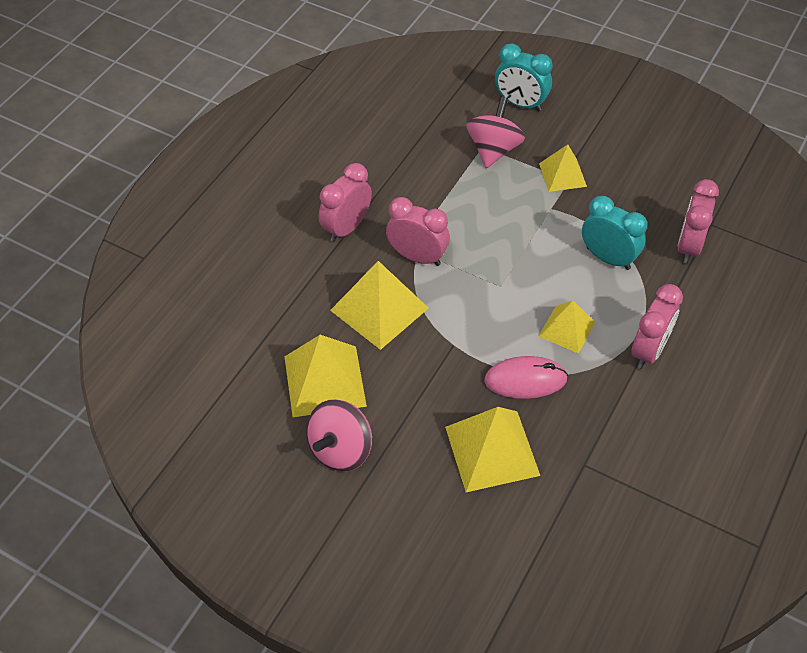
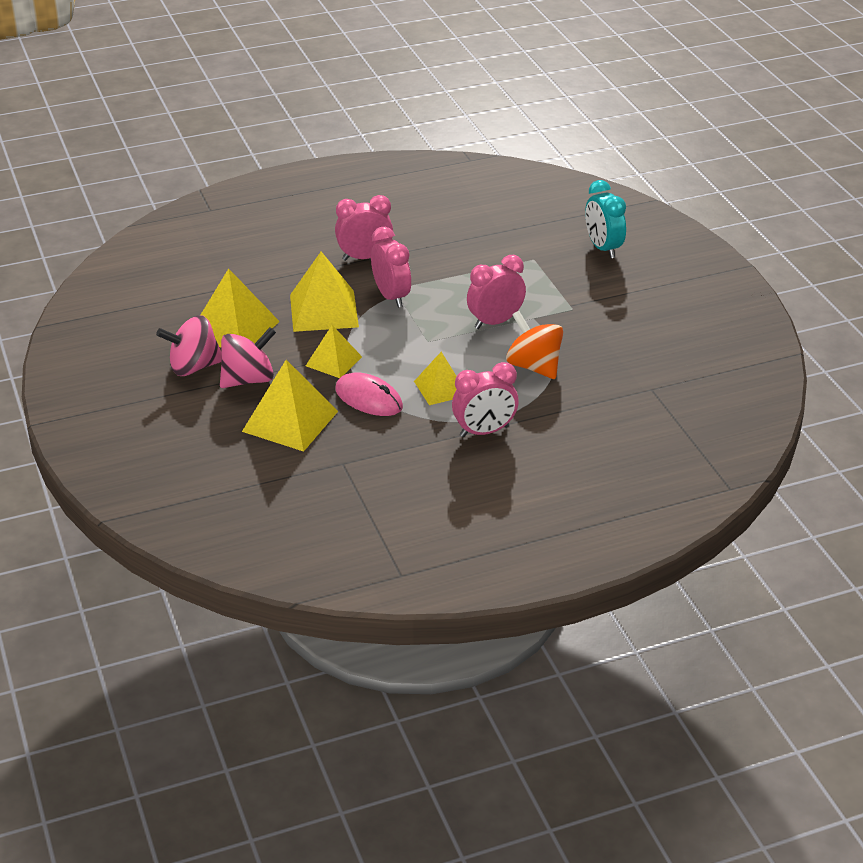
camera: 40 degrees right, 15 degrees down
pink spinning top [466,96,525,168] -> pink spinning top moved to [220,327,276,388]
yellow pyramid [539,145,587,192] -> yellow pyramid moved to [306,325,362,378]
turquoise clock [582,196,647,270] -> orange spinning top [506,311,563,379]
pink clock [678,179,719,264] -> pink clock moved to [467,255,526,329]

